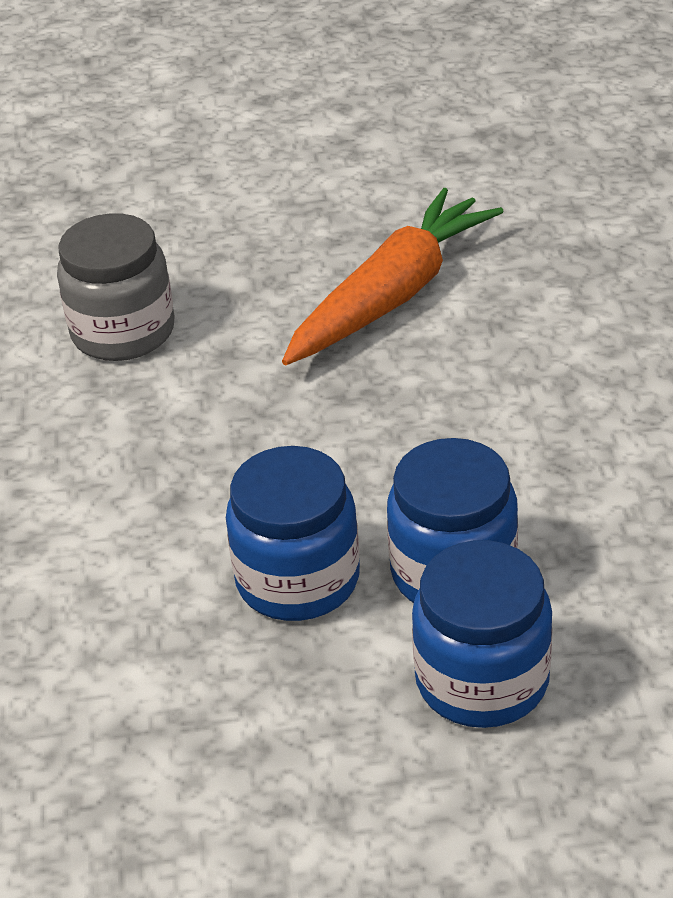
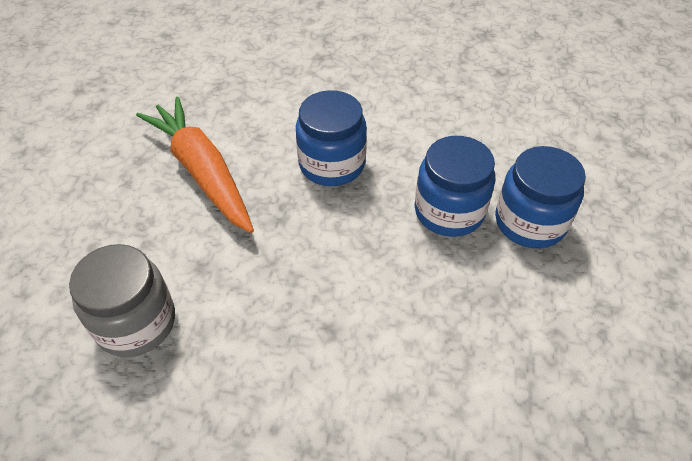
camera: 75 degrees left, 10 degrees up
blue jar [226,446,360,621] -> blue jar moved to [296,90,367,186]

